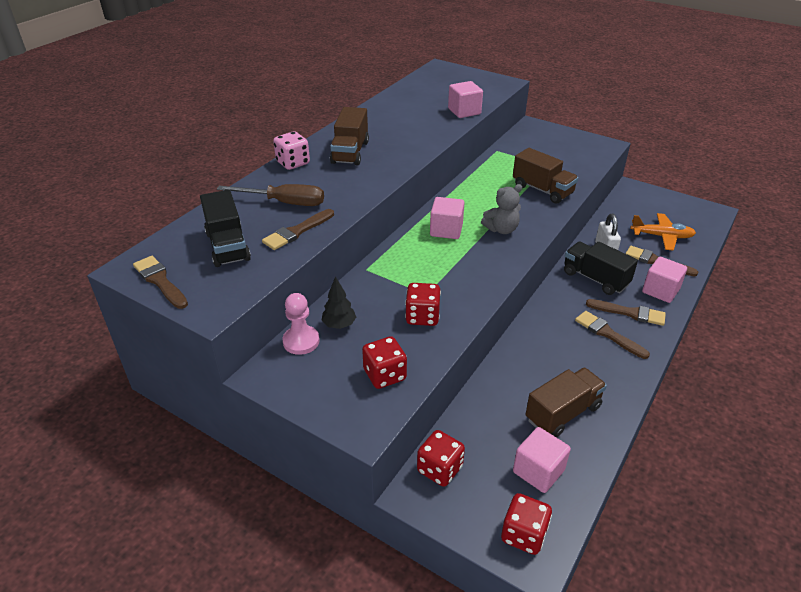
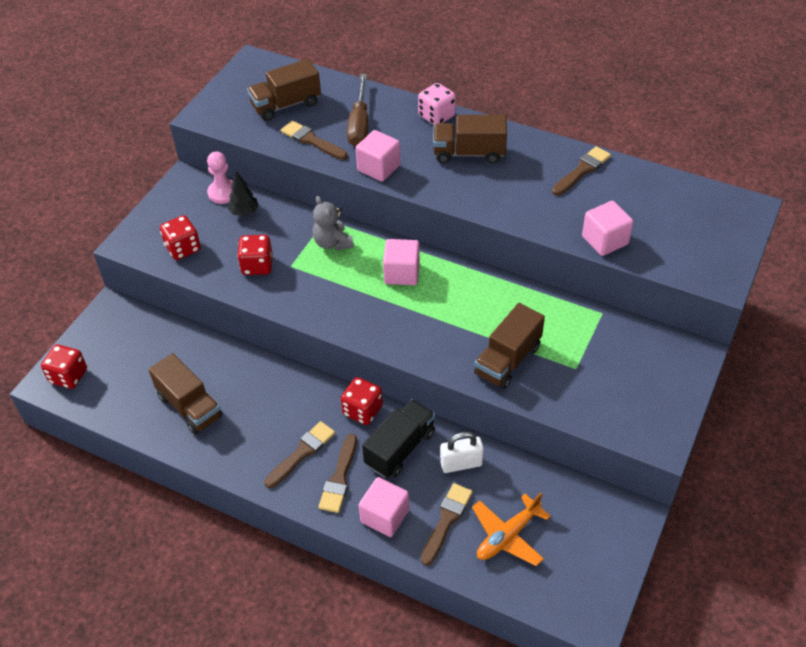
camera: 85 degrees right, 10 degrees up
brown brush [133,256,188,309] -> brown brush moved to [552,146,611,196]
black truck [200,190,251,267] -> brown truck [247,59,321,121]
red dice [417,430,465,487] -> red dice moved to [341,377,383,425]
grey teddy bear [481,184,522,234] -> grey teddy bear moved to [313,196,354,251]
pink cube [513,427,571,493] -> pink cube moved to [356,130,400,182]
orange plane [630,213,696,251] -> orange plane turned 45 degrees clockwise [472,493,551,566]

